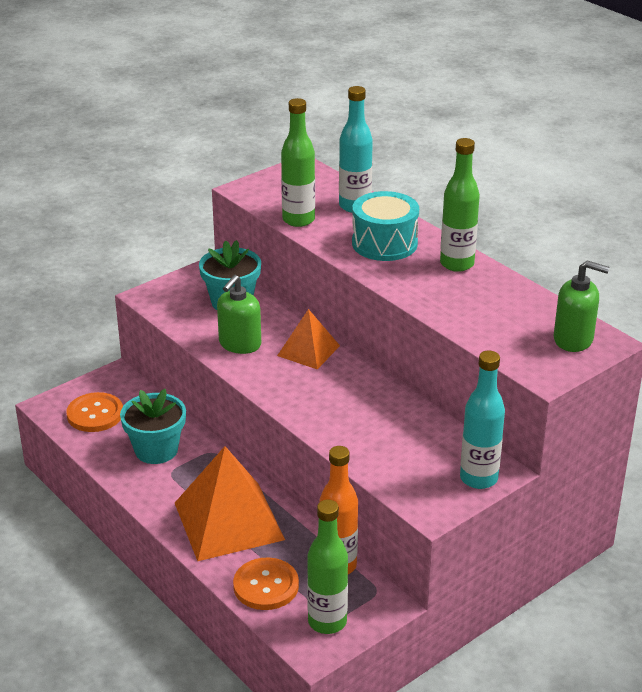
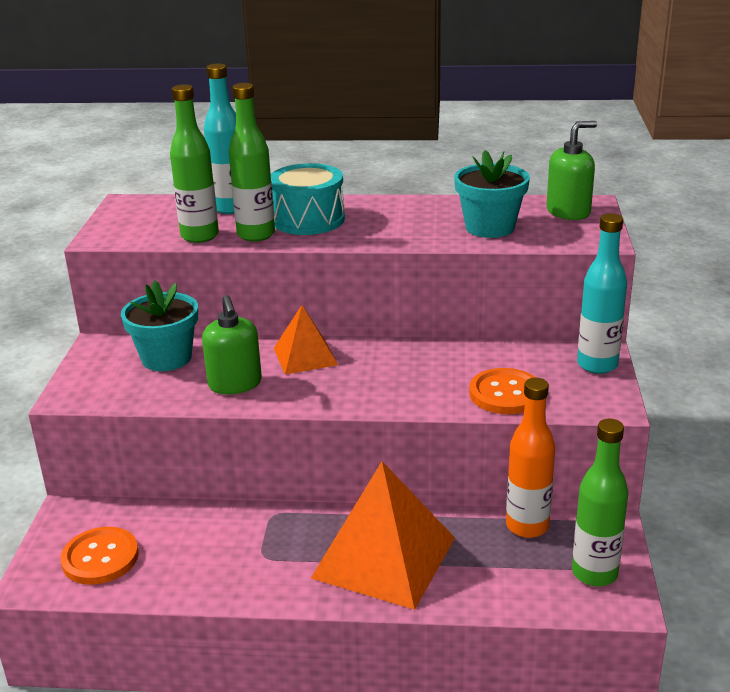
camera: 45 degrees left, 5 degrees down
turquoise flower pot [120,389,186,464] -> turquoise flower pot moved to [454,150,530,238]
orange button [233,557,299,610] -> orange button moved to [469,368,536,414]
green bottle [440,138,480,272] -> green bottle moved to [229,83,275,242]

